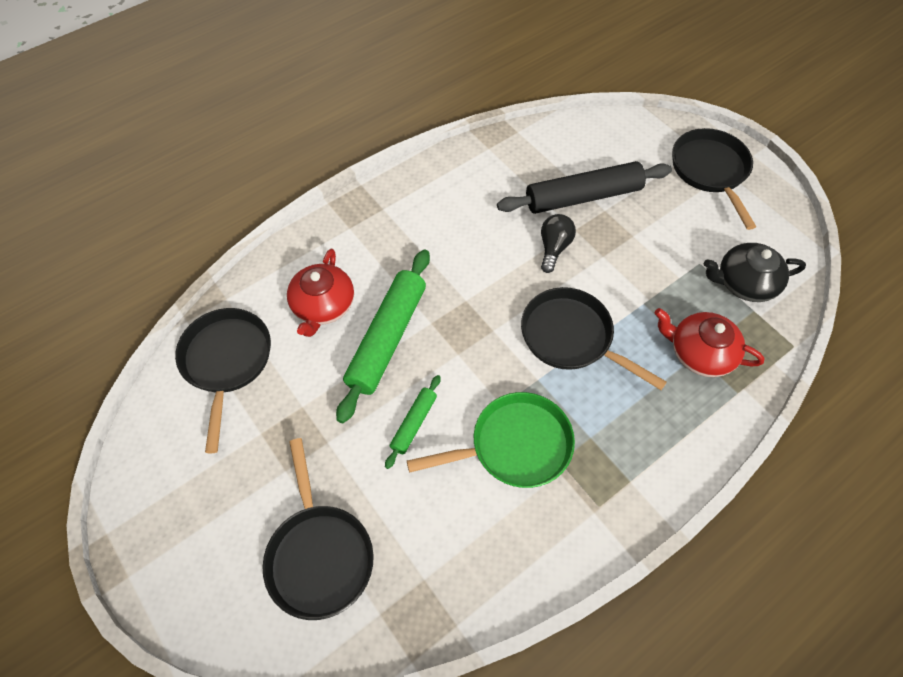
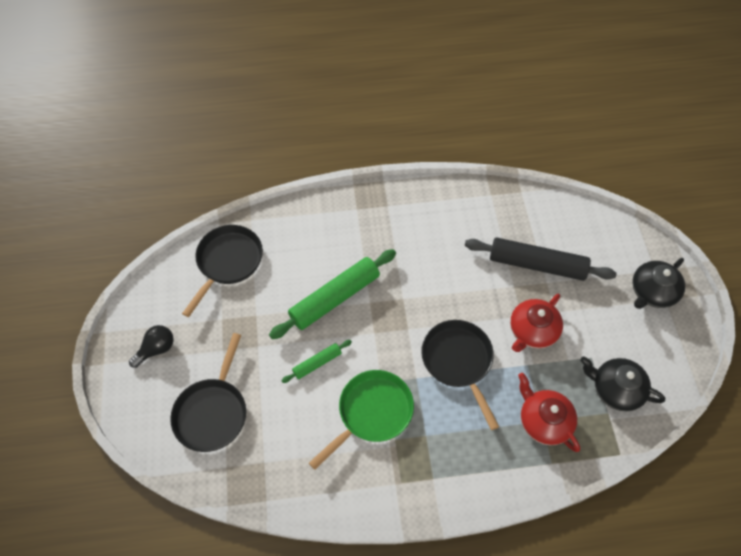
camera: 30 degrees right, 0 degrees up
red teapot [287,249,354,337] -> red teapot moved to [510,294,563,352]
green pan [407,392,575,488] -> green pan turned 60 degrees counterclockwise [309,370,414,470]
black light bulb [541,214,576,273] -> black light bulb moved to [129,325,174,368]
black pan [672,128,756,230] -> black teapot [632,258,685,309]

